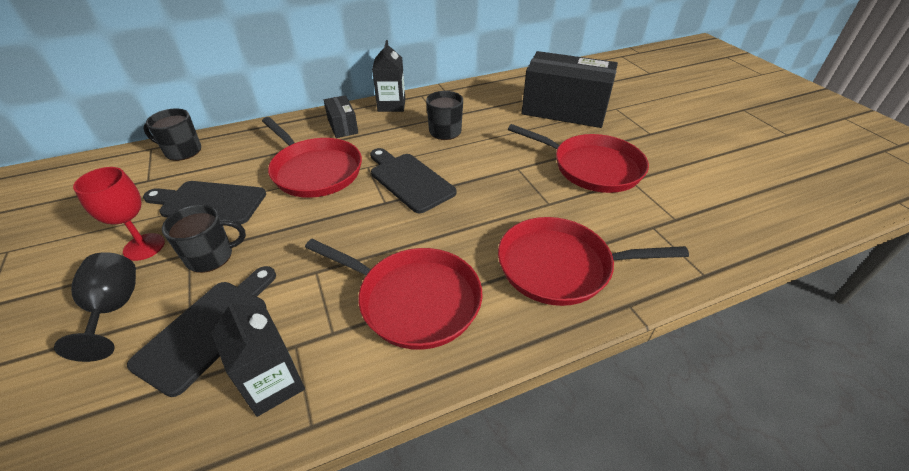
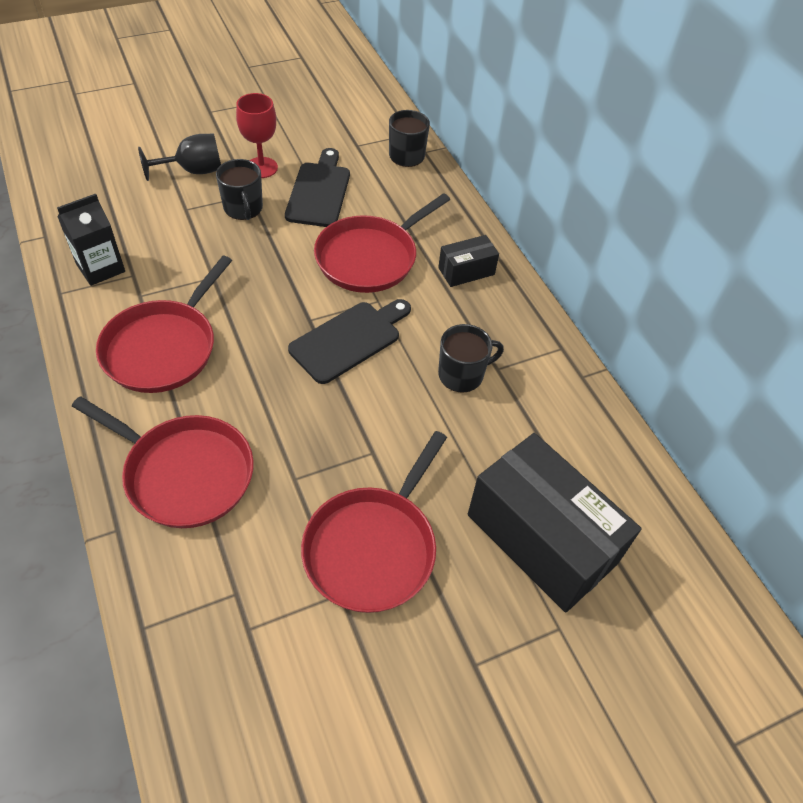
camera: 85 degrees right, 10 degrees up
black cutting board [127,266,276,397] -> none
black carton [372,40,405,112] -> none
red pan [498,217,689,306] -> red pan turned 120 degrees clockwise [72,396,254,528]
black box [521,51,618,128] -> black box turned 60 degrees counterclockwise [468,433,642,613]

